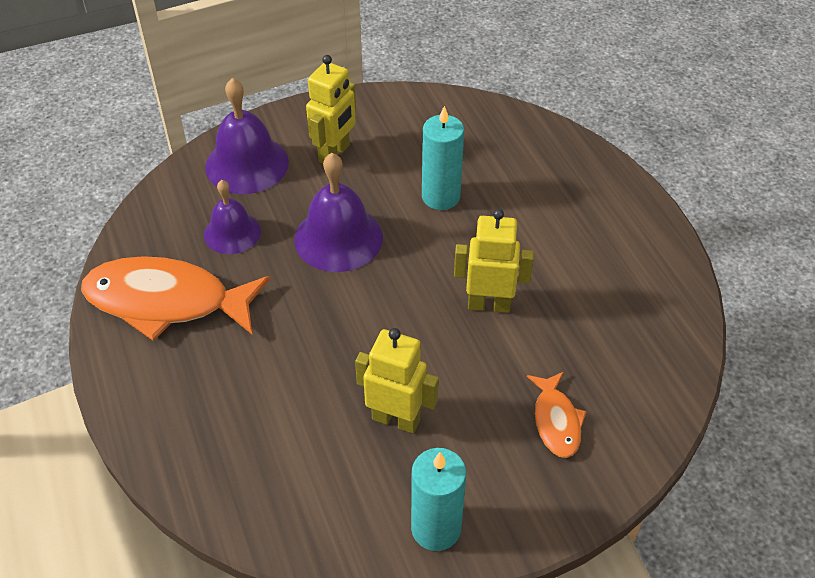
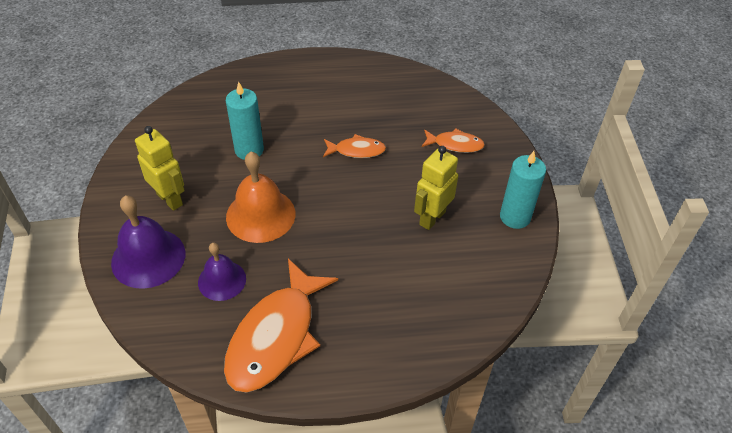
camera: 75 degrees left, 0 degrees up
purple bell [294,153,383,272] -> orange bell [226,152,296,243]
yellow robot [454,209,534,313] -> orange fish [323,134,386,158]

